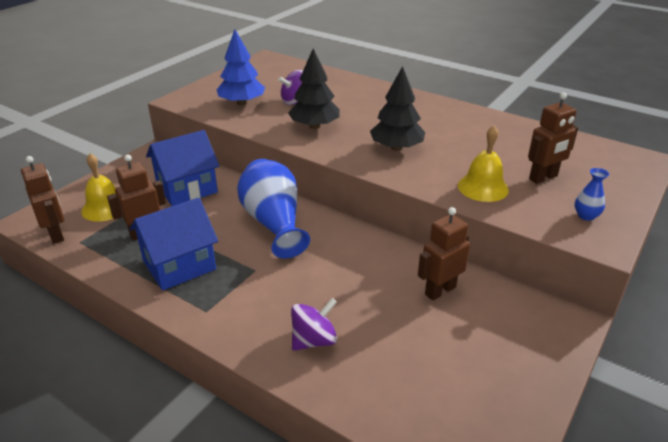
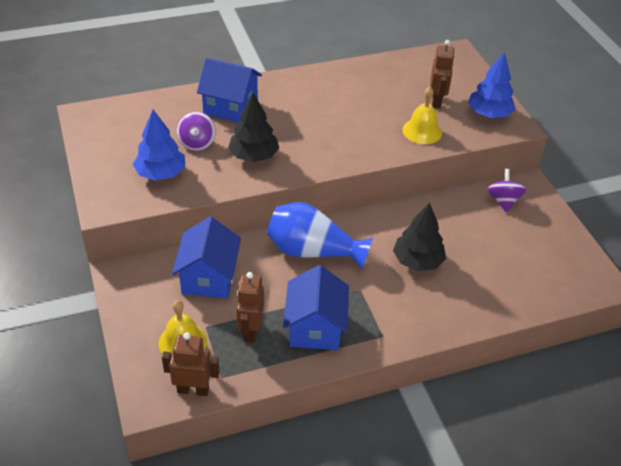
camera: 55 degrees left, 10 degrees up
purple spinning top [291,298,337,351] -> purple spinning top moved to [487,169,526,212]
black tree [370,66,425,151] -> black tree moved to [393,203,446,271]
brown robot [418,207,470,301] -> none
blue vase [575,168,609,221] -> blue tree [468,52,516,118]
none -> blue house [197,58,262,123]

